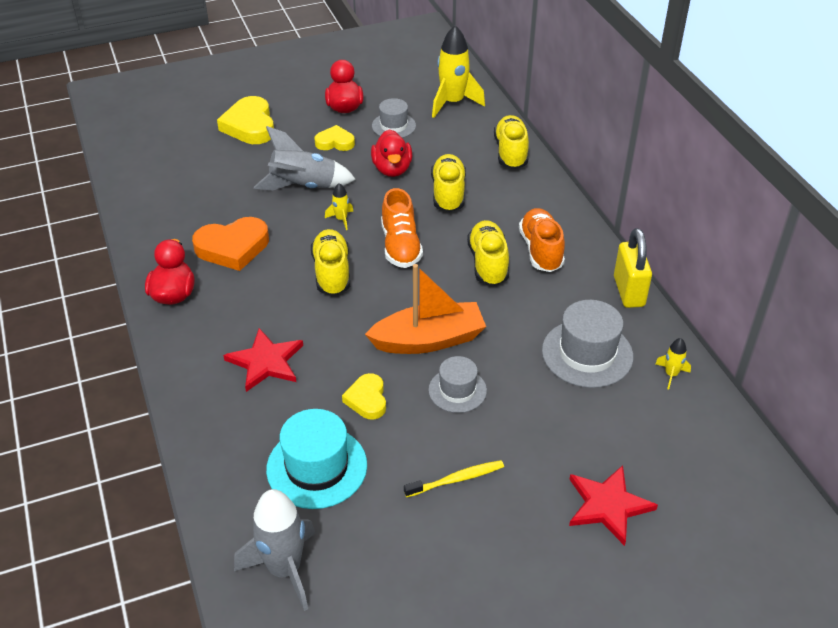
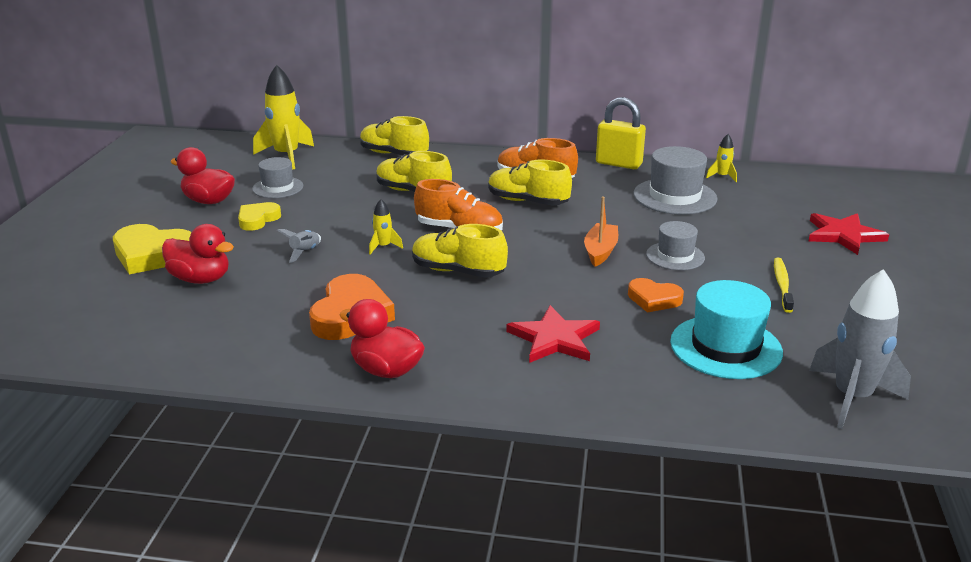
camera: 60 degrees left, 15 degrees down
grey rocket [254,126,356,191] -> grey rocket [277,229,321,263], size x0.47
yellow heart [342,373,386,420] -> orange heart [628,278,684,312]
orange boat [365,264,486,354] -> orange boat [584,197,618,267], size x0.60
red duck [371,129,412,177] -> red duck moved to [162,224,234,284]

